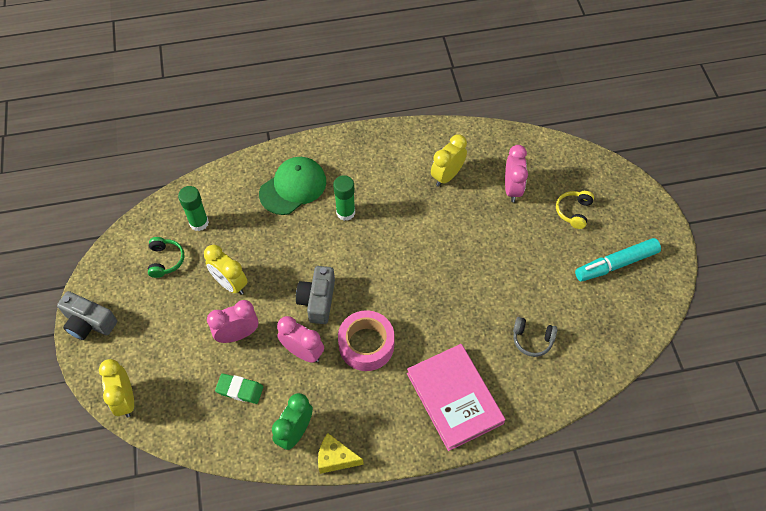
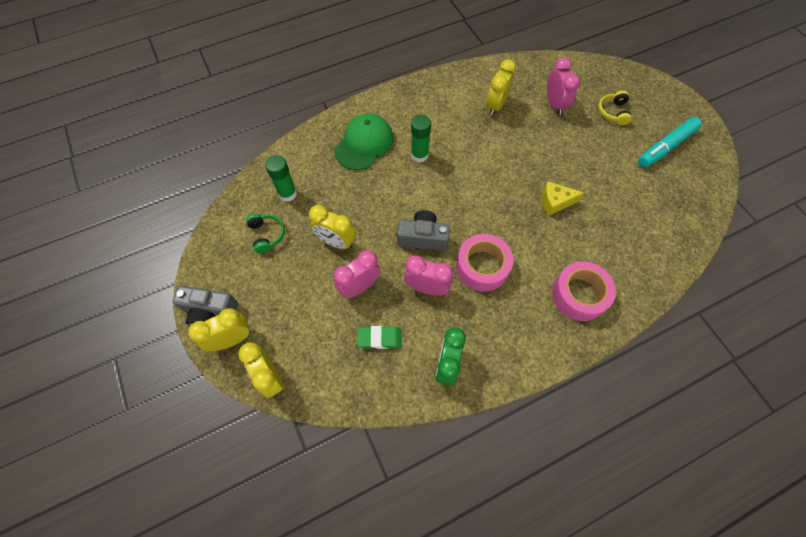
camera: 15 degrees left, 5 degrees up
grey camera [296,266,335,324] -> grey camera turned 105 degrees clockwise [397,210,450,251]
yellow cheese [318,433,364,474] -> yellow cheese moved to [542,181,584,216]
pink book [407,344,505,451] -> pink tape [552,262,616,321]
grey headphones [513,317,557,357] -> none
none -> yellow clock [188,308,250,352]

